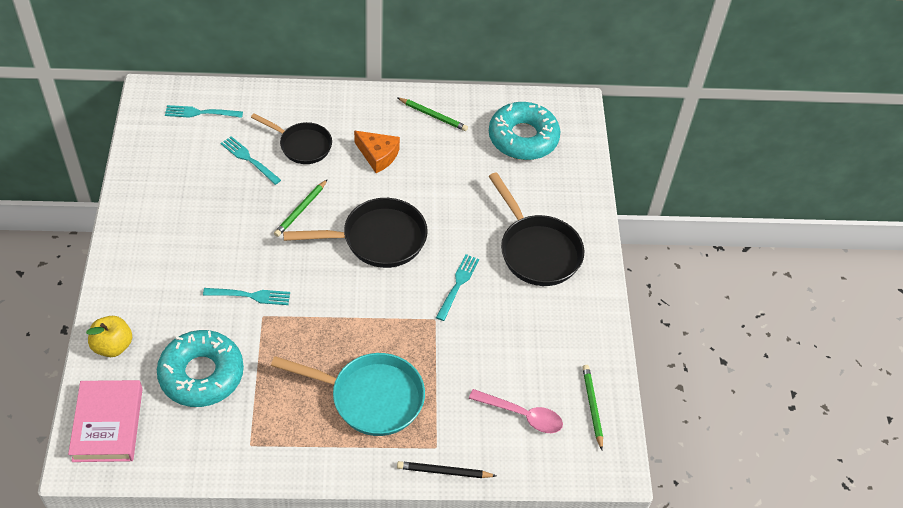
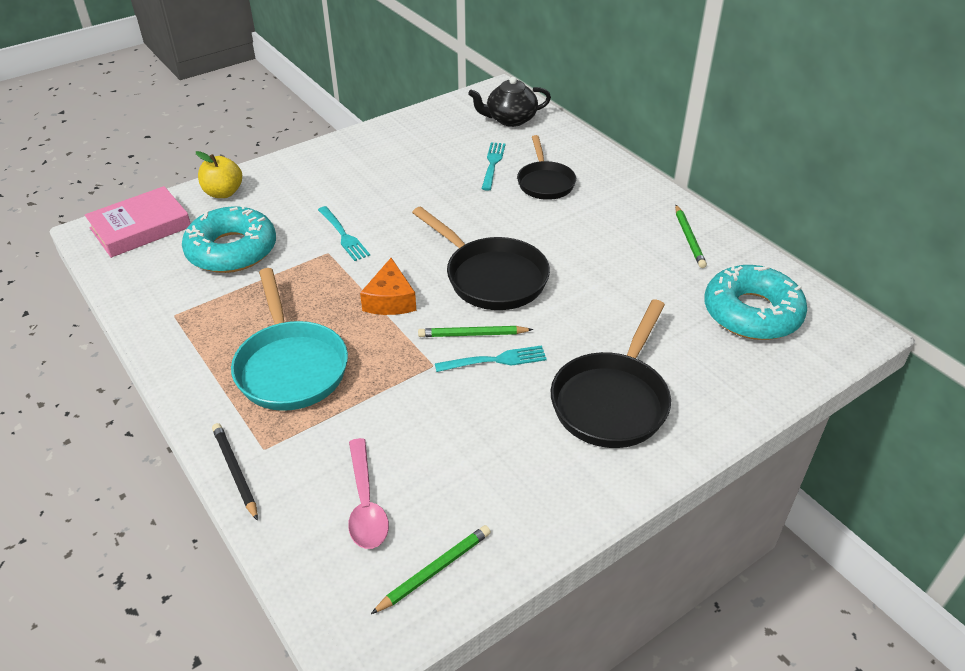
camera: 60 degrees right, 10 degrees down
turquoise fork [165,105,243,118] -> black teapot [468,77,551,127]
green pencil [274,179,328,237] -> green pencil moved to [418,326,533,337]
orange cheese [354,131,400,173] -> orange cheese moved to [360,258,416,315]

